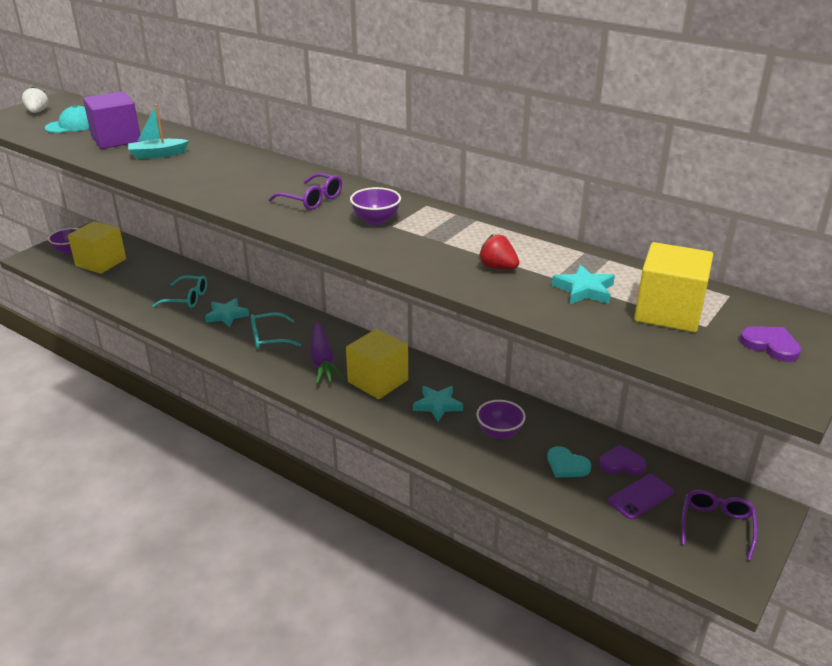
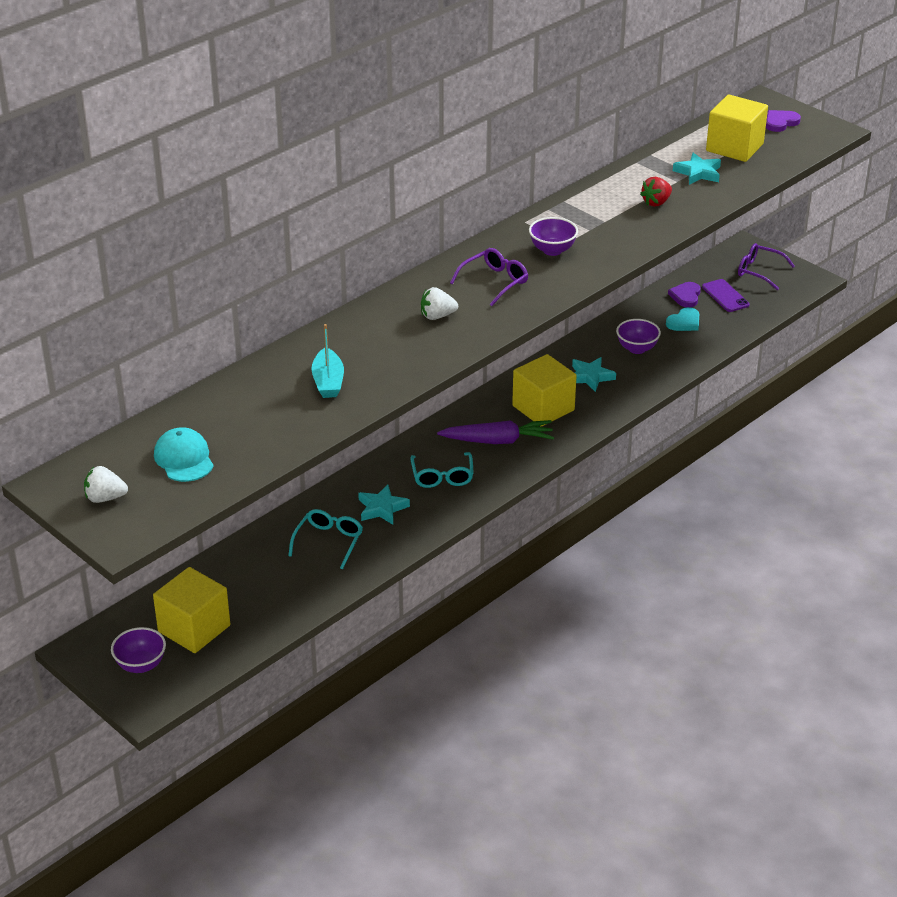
camera: 80 degrees left, 5 degrees up
purple cube [83,91,141,149] -> none
none -> white strawberry [421,287,458,320]

